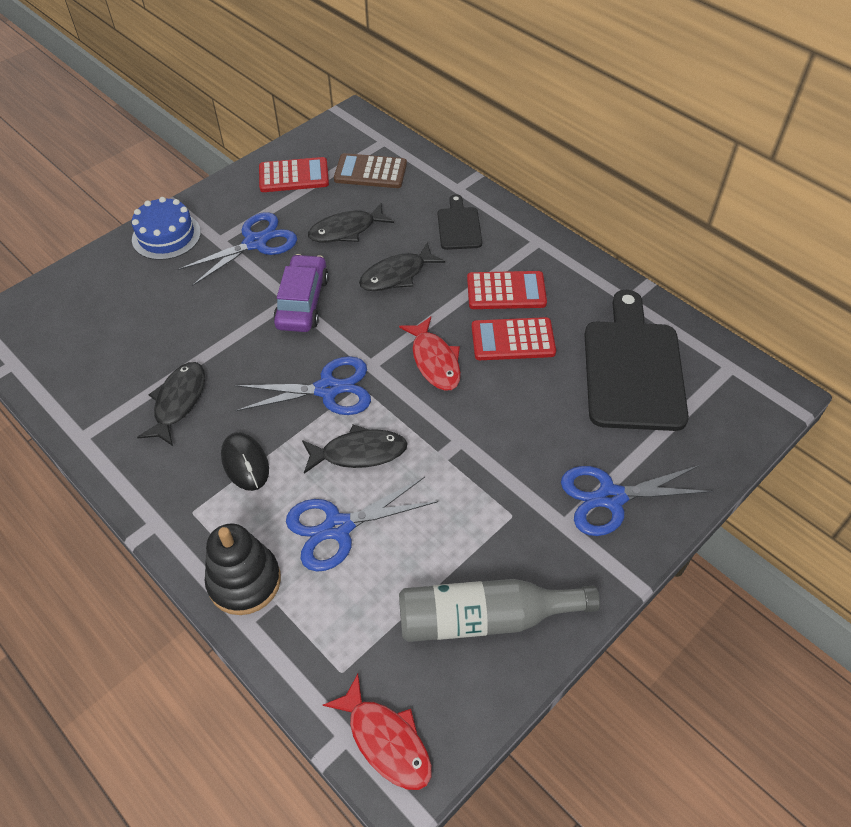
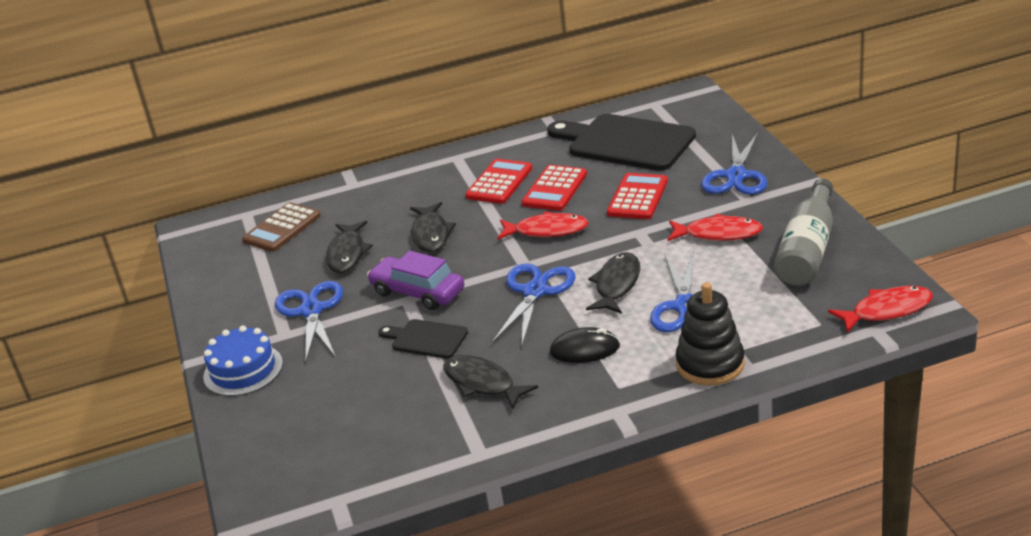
camera: 60 degrees left, 20 degrees down
red calculator [259,157,329,192] -> red calculator moved to [607,173,668,219]
black cutting board [438,194,482,250] -> black cutting board moved to [378,319,468,359]
none -> red fish [667,214,763,241]

